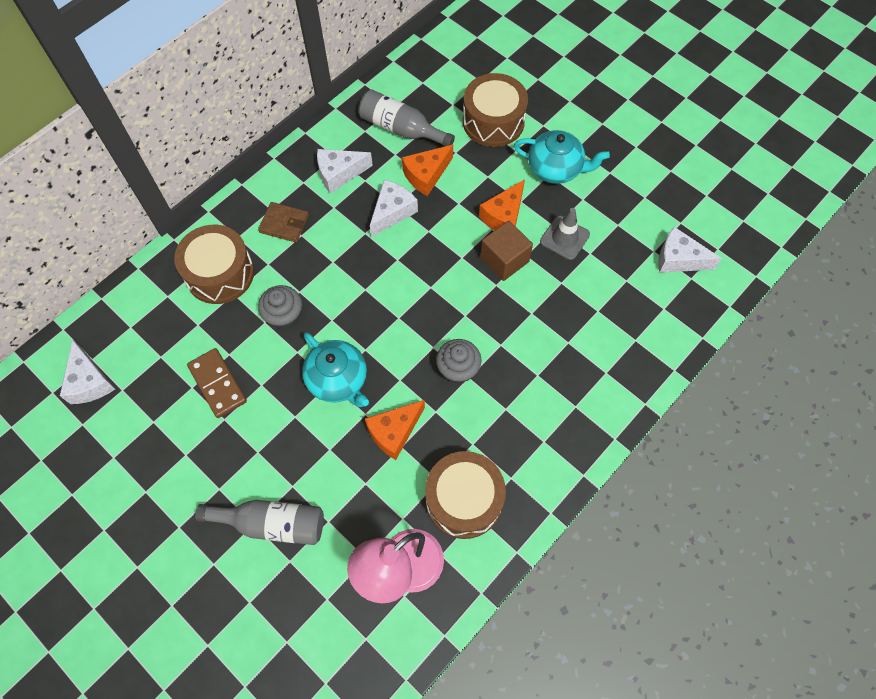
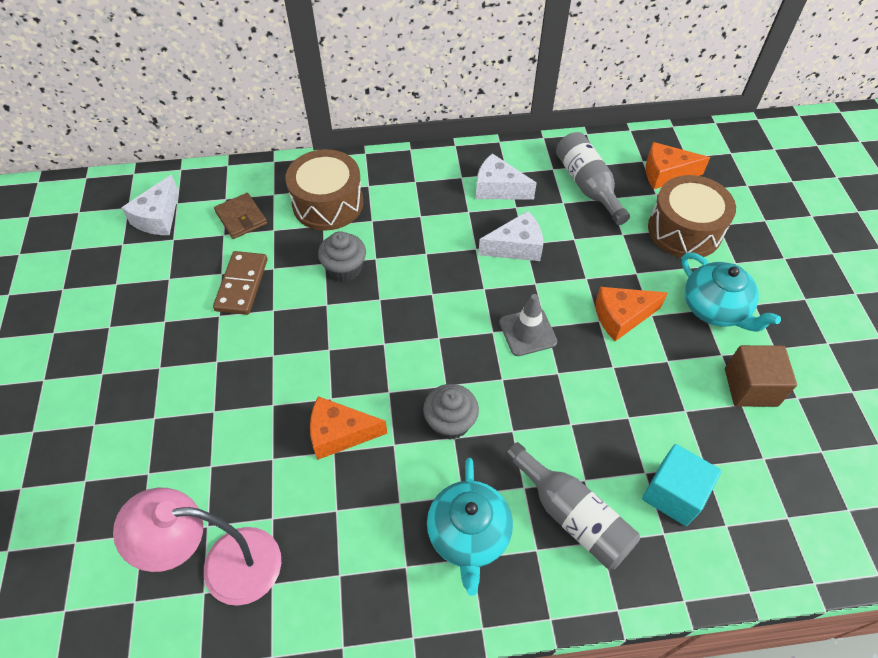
camera: 40 degrees right, 10 degrees down
grey bottle [195,500,324,545] -> grey bottle moved to [505,442,640,569]
brown wallet [258,202,309,242] -> brown wallet moved to [214,193,267,239]
turquoise teapot [302,333,369,407] -> turquoise teapot moved to [427,458,513,596]
orange cheese [402,145,453,196] -> orange cheese moved to [646,142,710,189]
brown drum [425,451,506,539] -> none
brown cube [480,221,533,281] -> brown cube moved to [725,345,797,407]
grey traffic cone [540,208,590,260] -> grey traffic cone moved to [499,294,557,356]
white cheese [658,227,722,273] -> none
none -> turquoise cube [642,444,721,526]

